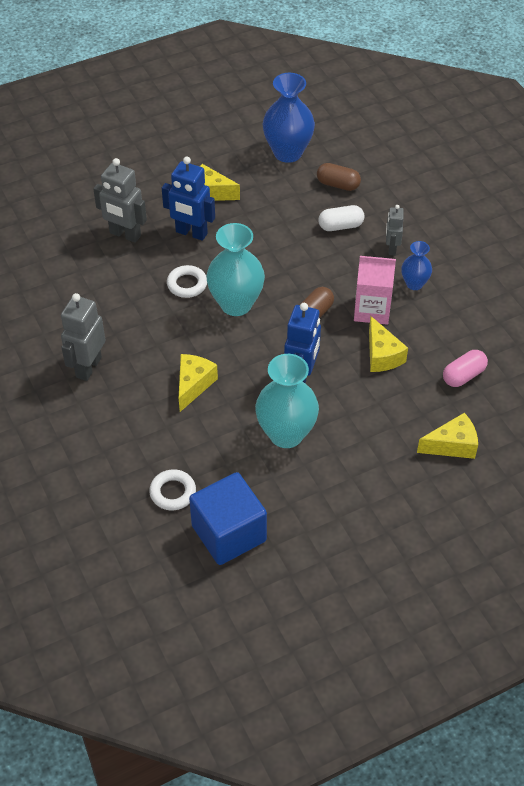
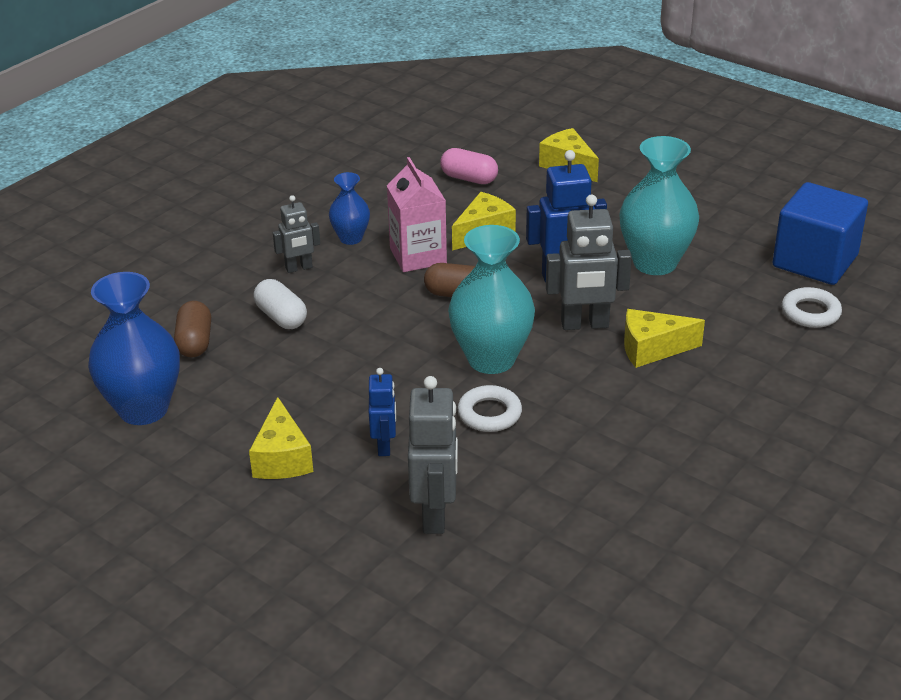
camera: 115 degrees left, 15 degrees down
grey robot [61,293,105,381] -> grey robot moved to [546,195,632,330]
blue robot [162,157,215,241] -> blue robot [369,368,396,456], size x0.60

